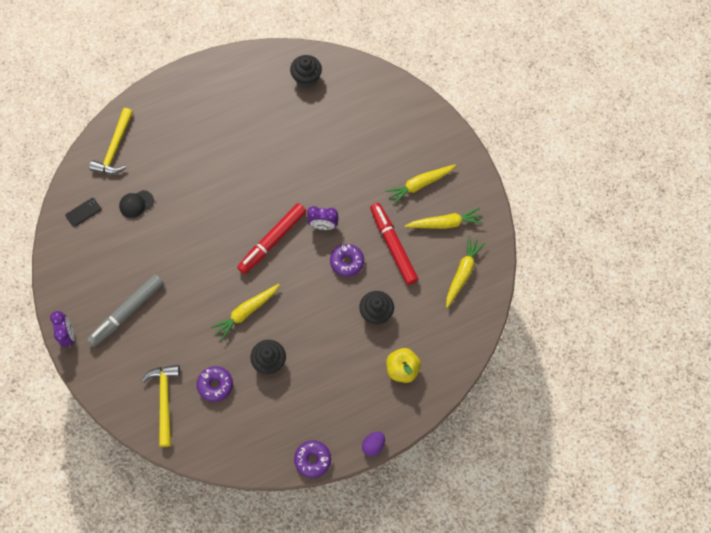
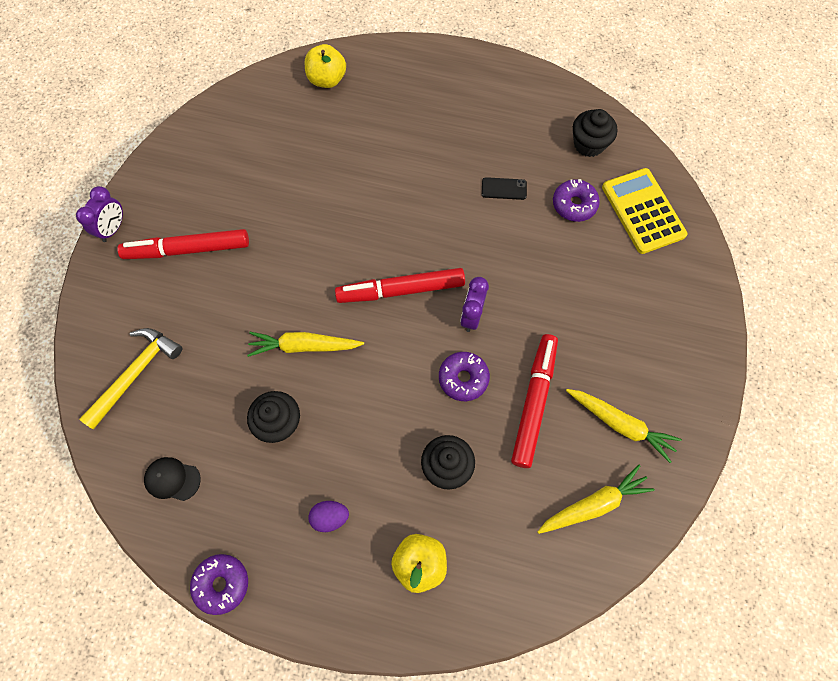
camera: 40 degrees right, 0 degrees up
black phone [65,198,101,227] -> black phone moved to [482,177,527,200]
grey marker [87,274,163,347] -> red marker [117,229,249,259]
yellow hammer [89,108,133,174] -> yellow apple [305,44,346,88]
black cap [119,190,154,218] -> black cap moved to [144,457,201,501]
purple donut [197,366,233,402] -> purple donut moved to [553,179,600,222]
purple clock [307,206,339,230] -> purple clock turned 60 degrees clockwise [460,277,489,332]
purple egg [362,432,385,456] -> purple egg moved to [308,501,349,532]
yellow carrot [385,164,456,205] -> none
none -> yellow calculator [602,168,687,254]

